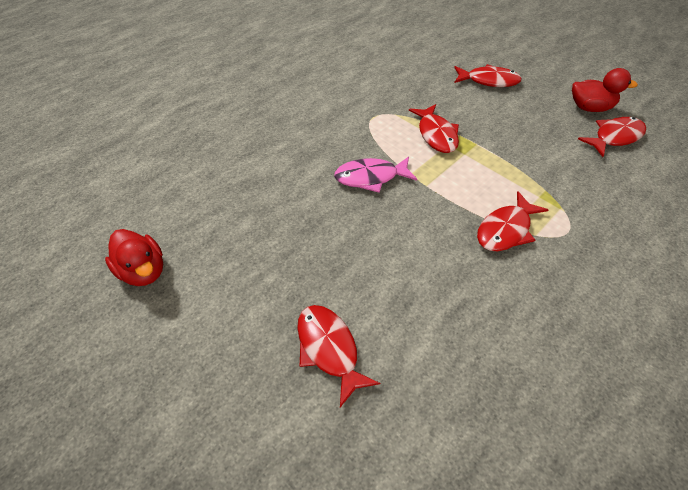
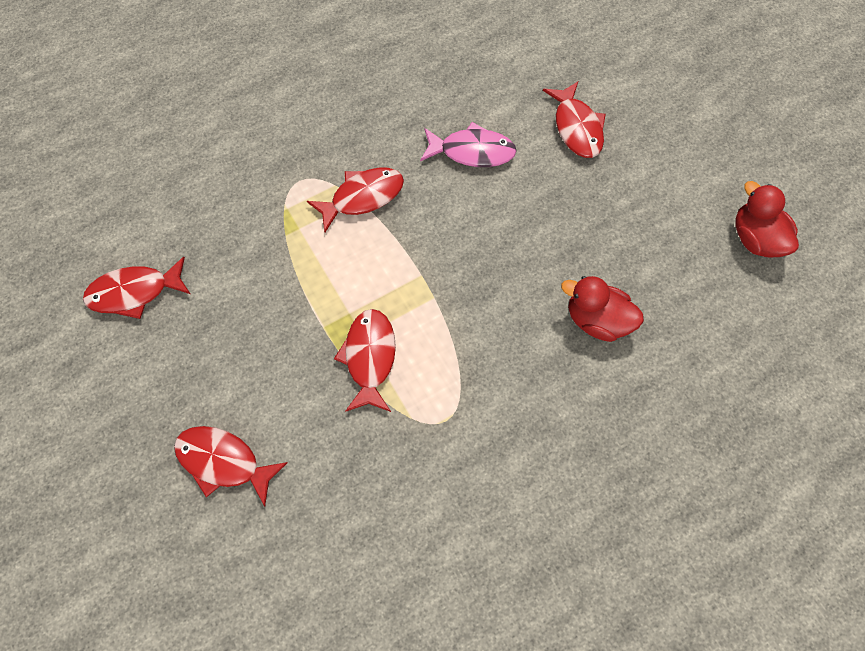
camera: 165 degrees left, 15 degrees up
pink fish [334,157,417,193] -> pink fish moved to [420,122,517,167]
red duck [572,68,638,112] -> red duck moved to [561,276,644,342]

